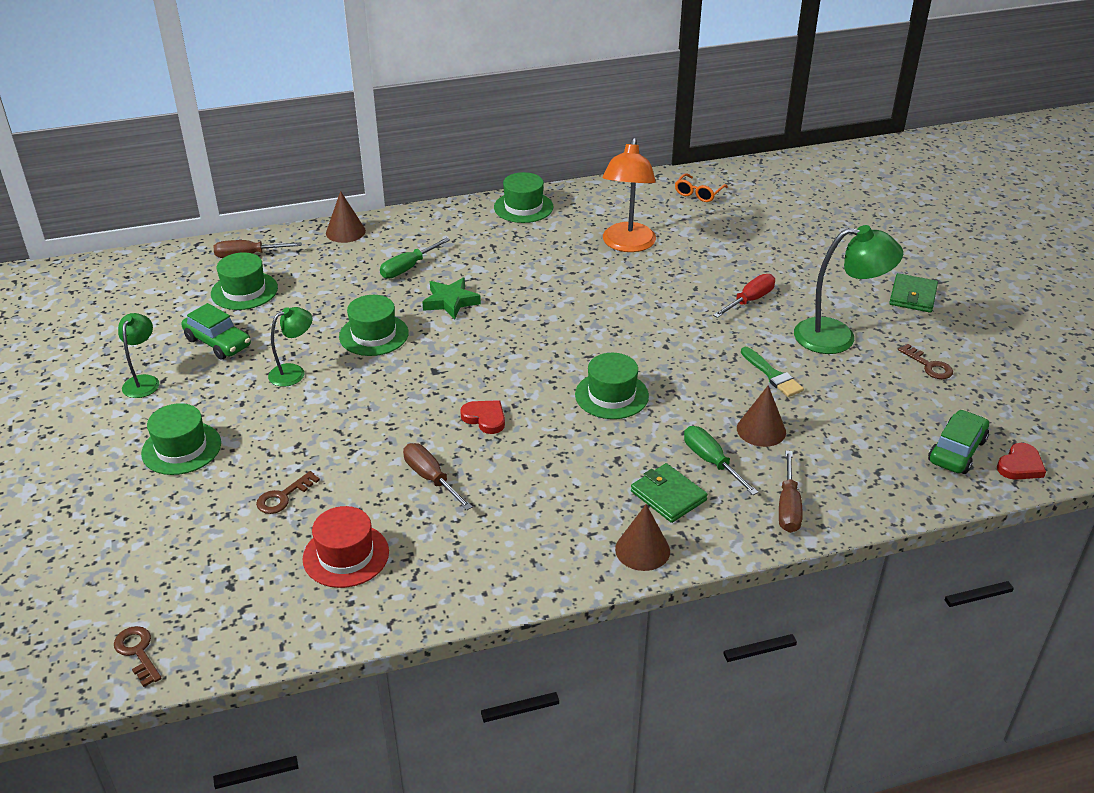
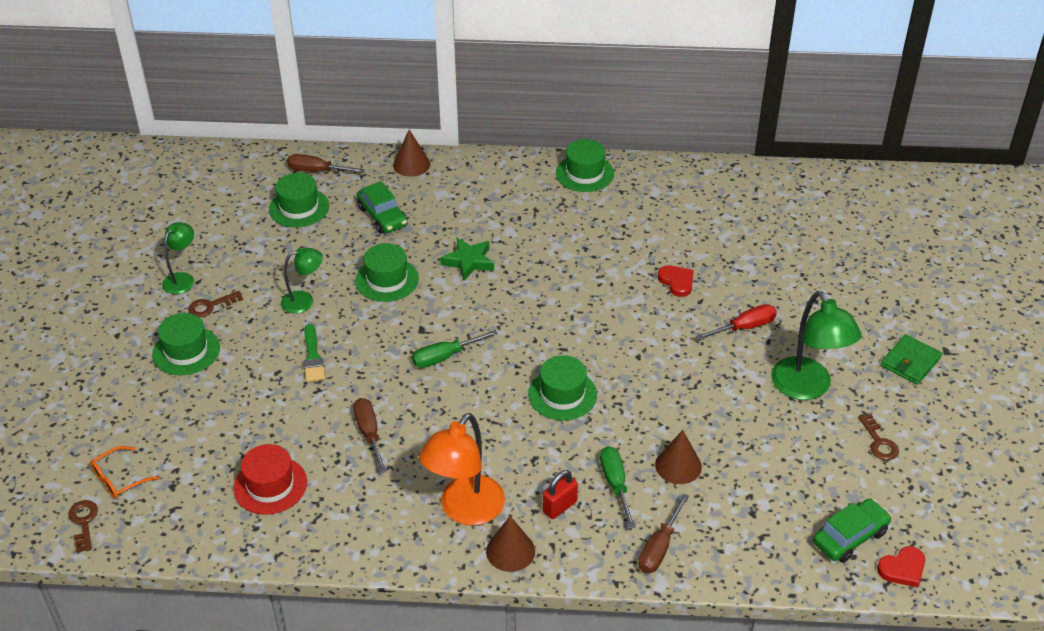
camera: 20 degrees right, 5 degrees up
green car [181,303,251,360] -> green car moved to [357,181,408,234]
brown key [256,471,320,514] -> brown key moved to [188,291,243,318]
green screwdriver [380,238,450,279] -> green screwdriver moved to [412,330,498,368]
red heart [460,400,505,434] -> red heart moved to [658,265,694,297]
orange lamp [603,138,656,252] -> orange lamp moved to [419,413,505,526]
green wallet [631,463,708,523] -> red padlock [543,470,578,519]
orange glasses [675,173,728,202] -> orange glasses moved to [90,446,159,499]
green brush [741,347,804,397] -> green brush moved to [303,324,325,382]
green lamp [794,225,903,354] -> green lamp turned 45 degrees clockwise [771,291,862,400]

